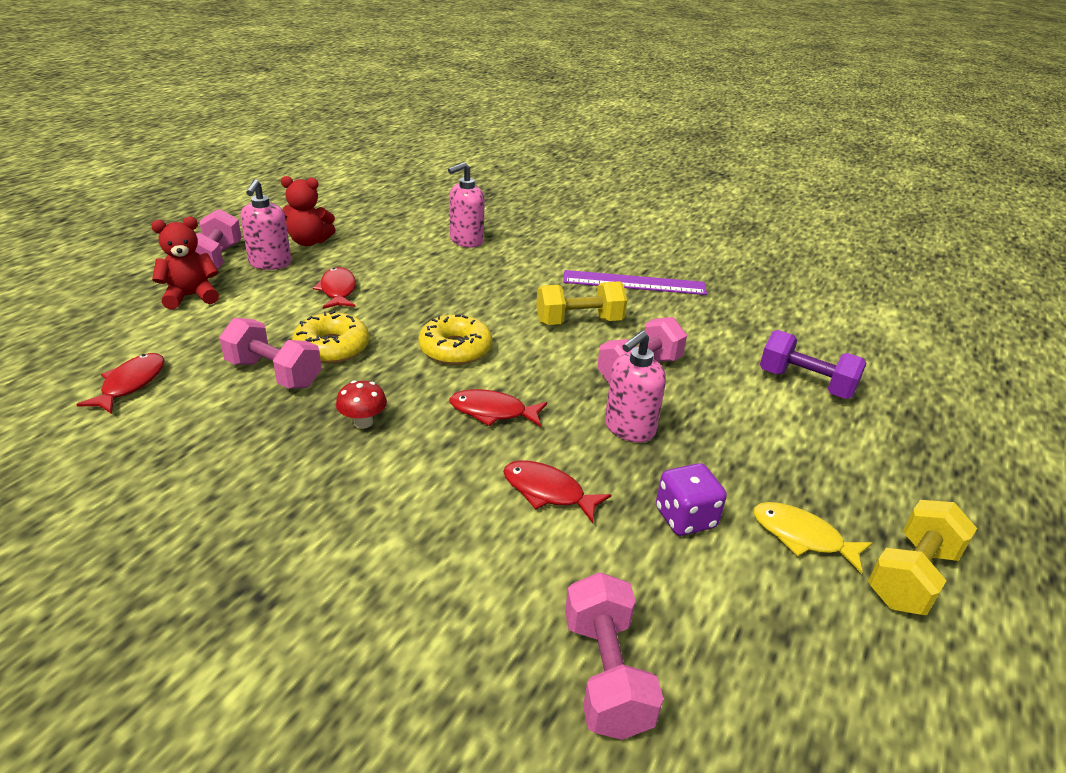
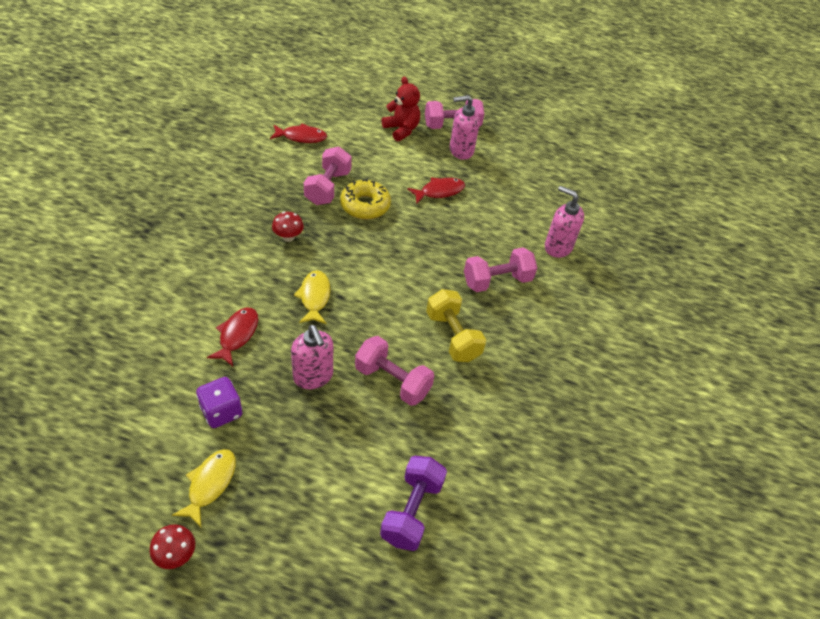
camera: 75 degrees right, 15 degrees up
red teddy bear [281,176,336,246] -> none
yellow donut [418,314,492,365] -> none
red fish [449,389,547,427] -> yellow fish [294,270,331,324]
purple ruler [563,270,707,295] -> none
pink dumbbell [565,572,664,740] -> pink dumbbell moved to [464,247,537,292]
pink soap dispenser [605,331,666,442] -> pink soap dispenser turned 150 degrees counterclockwise [291,325,333,389]
yellow dumbbell [868,500,977,615] -> red mushroom [150,524,195,569]

